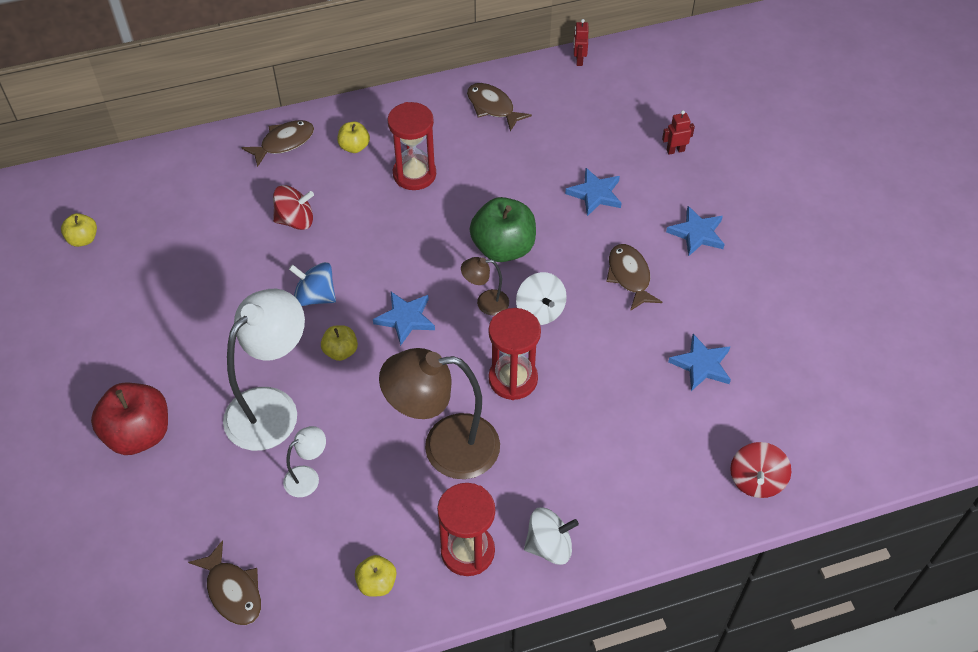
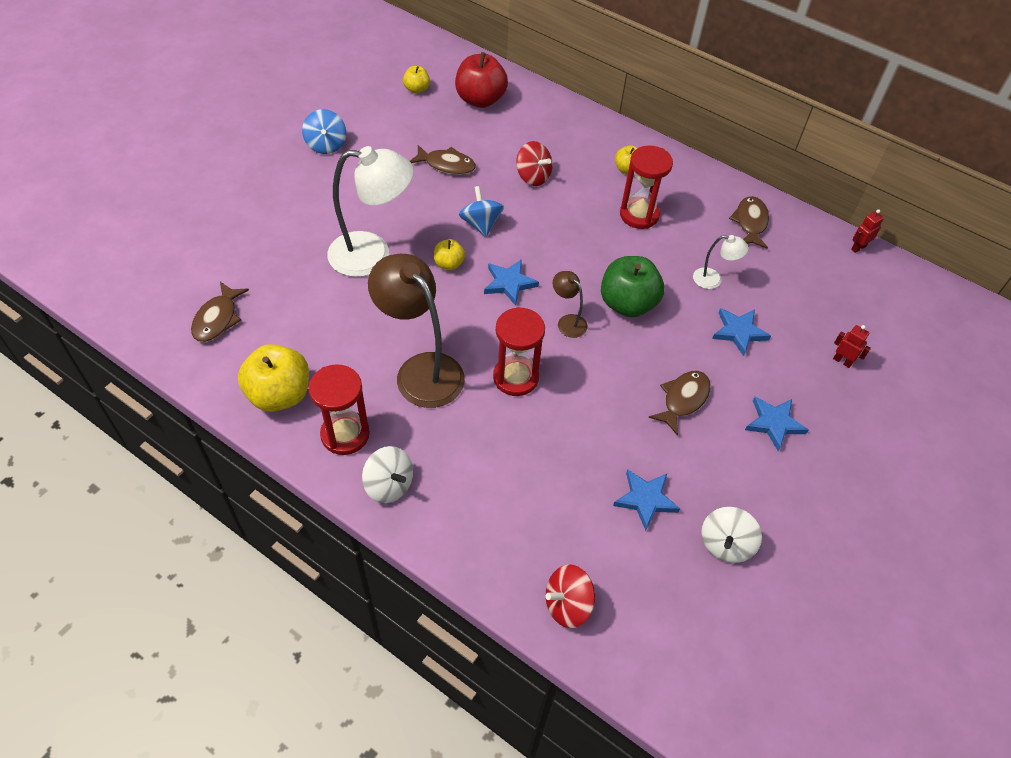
camera: 50 degrees right, 0 degrees up
red apple [91,383,168,455] -> red apple moved to [455,52,508,108]
brown fish [242,120,314,167] -> brown fish moved to [410,145,476,175]
white lamp [283,426,326,497] -> white lamp moved to [693,235,749,289]
yellow apple [355,555,397,597] -> yellow apple [238,344,309,412], size x1.92
white spinning top [516,272,567,325] -> white spinning top moved to [701,507,762,563]
none -> blue spinning top [302,109,346,154]

